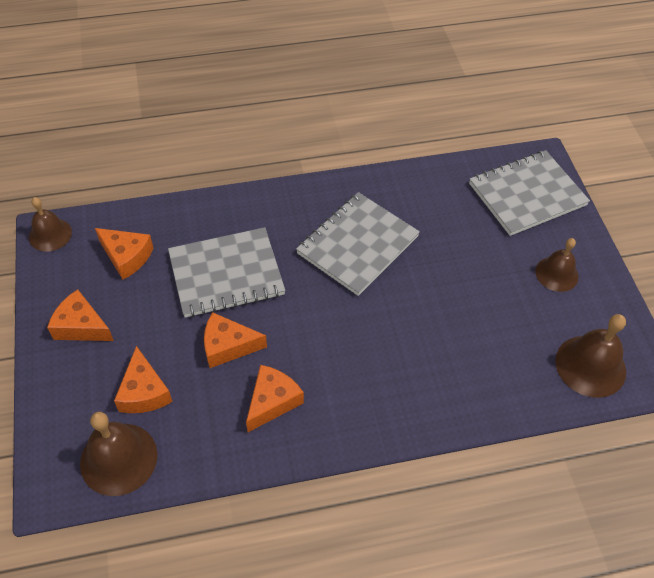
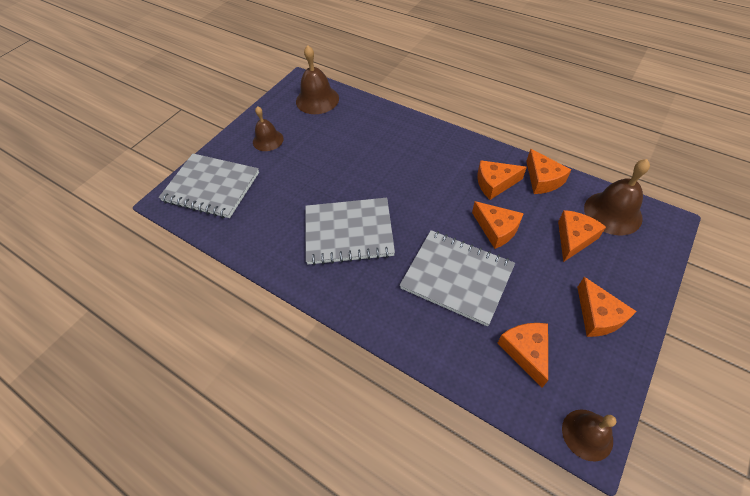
camera: 130 degrees left, 0 degrees up
none -> orange cheese [526,149,571,194]

